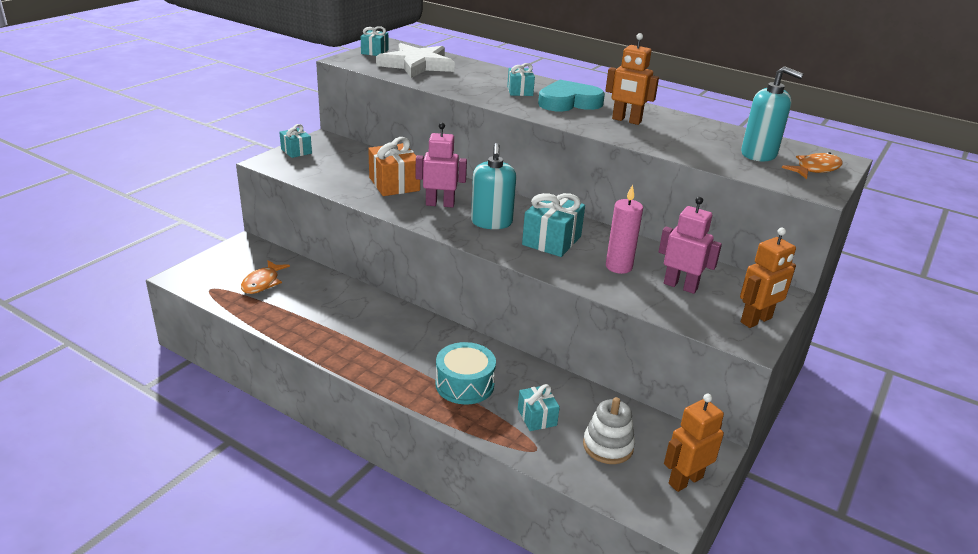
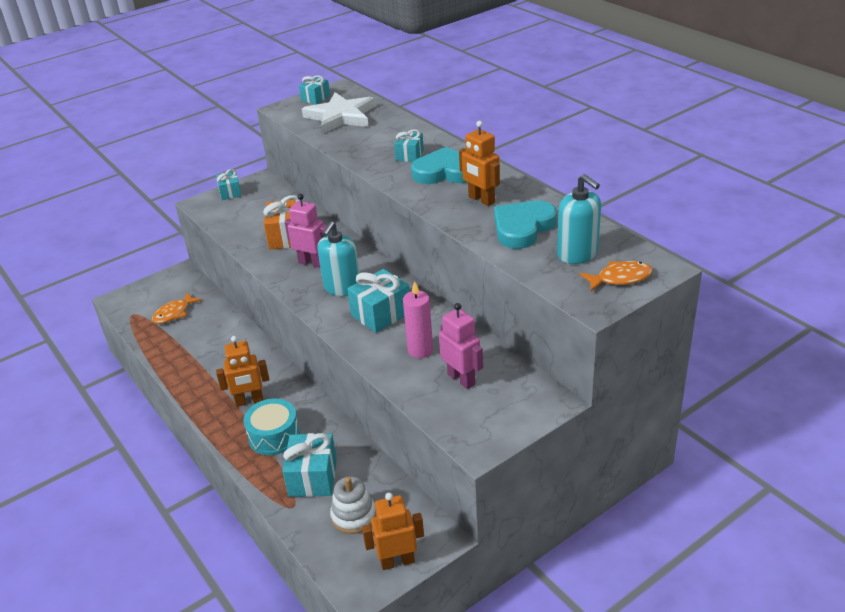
camera: 25 degrees right, 5 degrees up
turquoise gift [518,384,560,431] -> turquoise gift [282,433,337,497], size x1.65
orange robot [740,228,796,328] -> orange robot moved to [216,336,269,407]
none -> turquoise heart [494,201,557,249]

